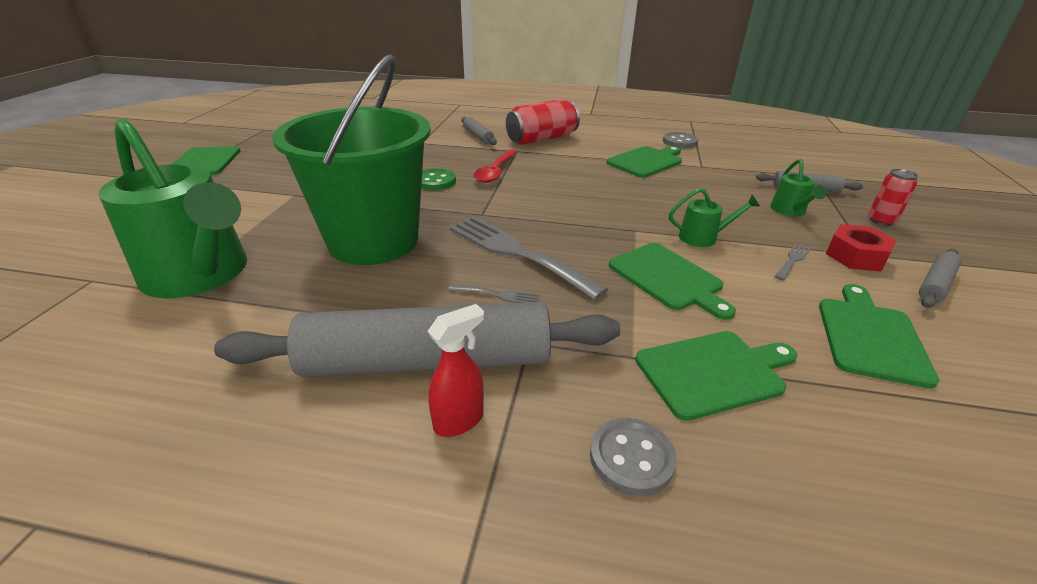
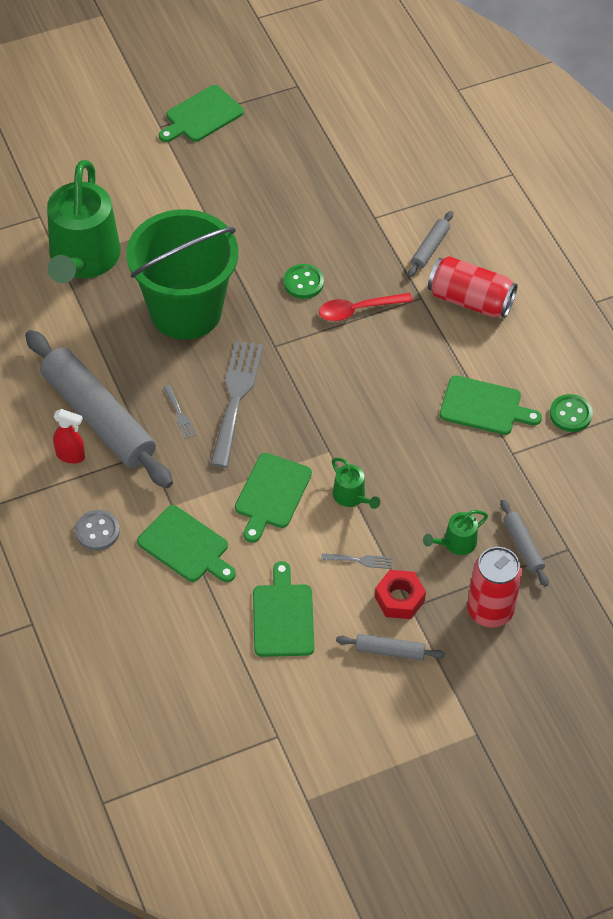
camera: 55 degrees right, 20 degrees up
grey button [663,132,699,148] -> green button [550,394,593,432]
green cutting board [819,284,939,388] -> green cutting board turned 75 degrees counterclockwise [253,561,314,657]
red can [868,169,918,226] -> red can [467,547,522,627], size x1.82

